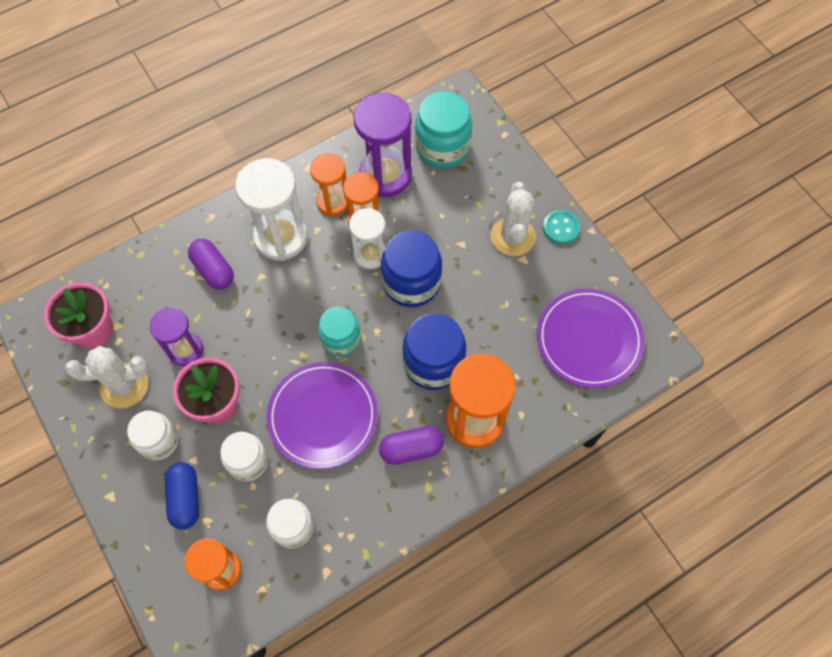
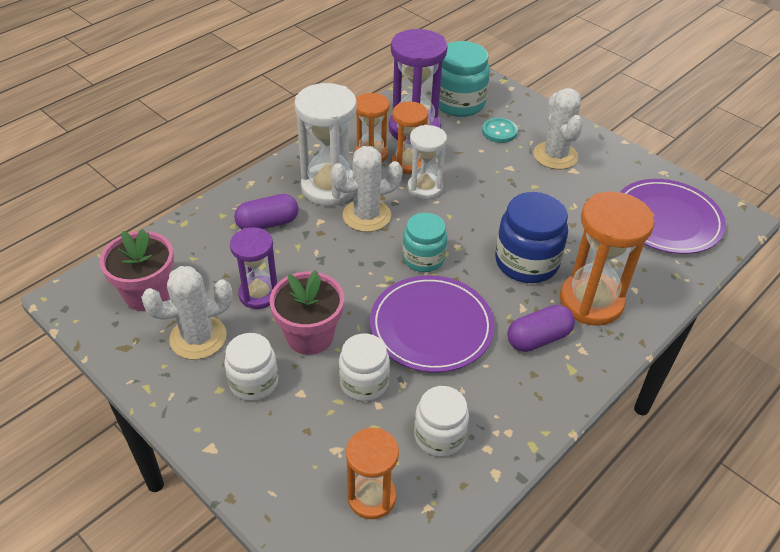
camera: 15 degrees left, 20 degrees down
blue capsule [165,462,199,530] -> none
purple capsule [188,239,234,290] -> purple capsule turned 60 degrees counterclockwise [234,194,299,229]
blue jar [381,230,442,307] -> none
turquoise button [543,210,580,244] -> turquoise button moved to [482,118,518,143]
none -> white cactus [330,146,403,232]

